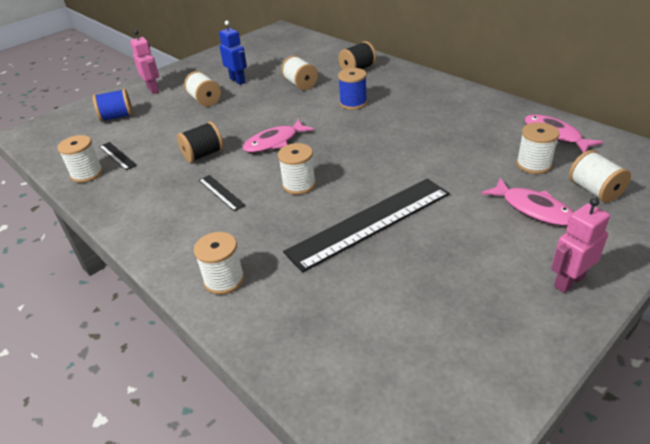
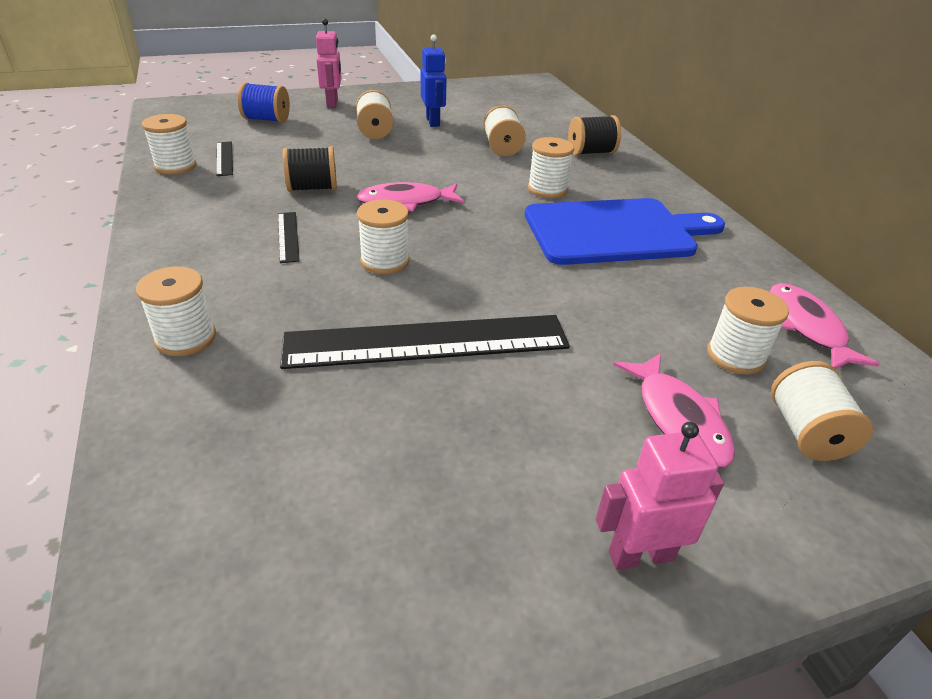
camera: 20 degrees right, 0 degrees up
blue spool [338,68,367,110] -> white spool [528,137,574,198]
none -> blue cutting board [525,198,725,265]

